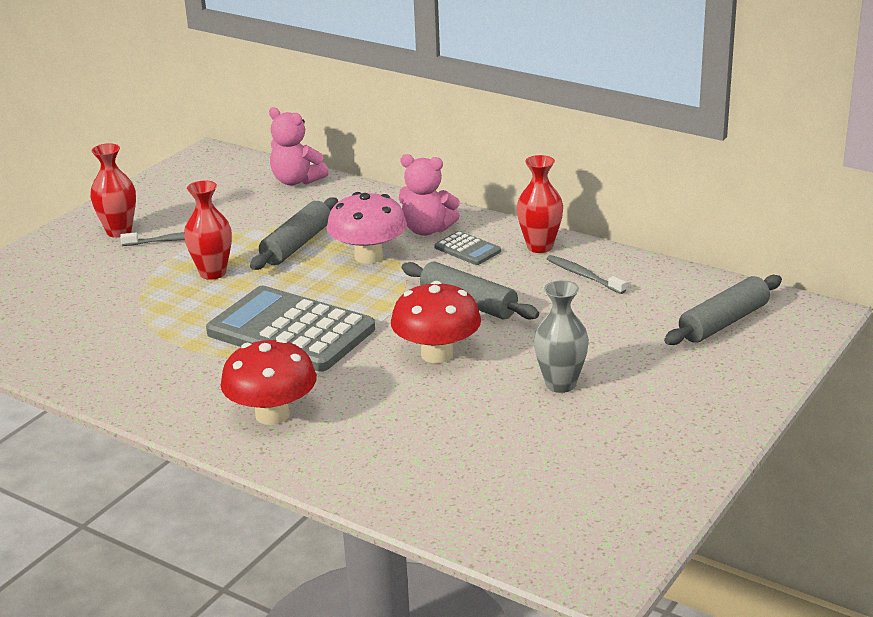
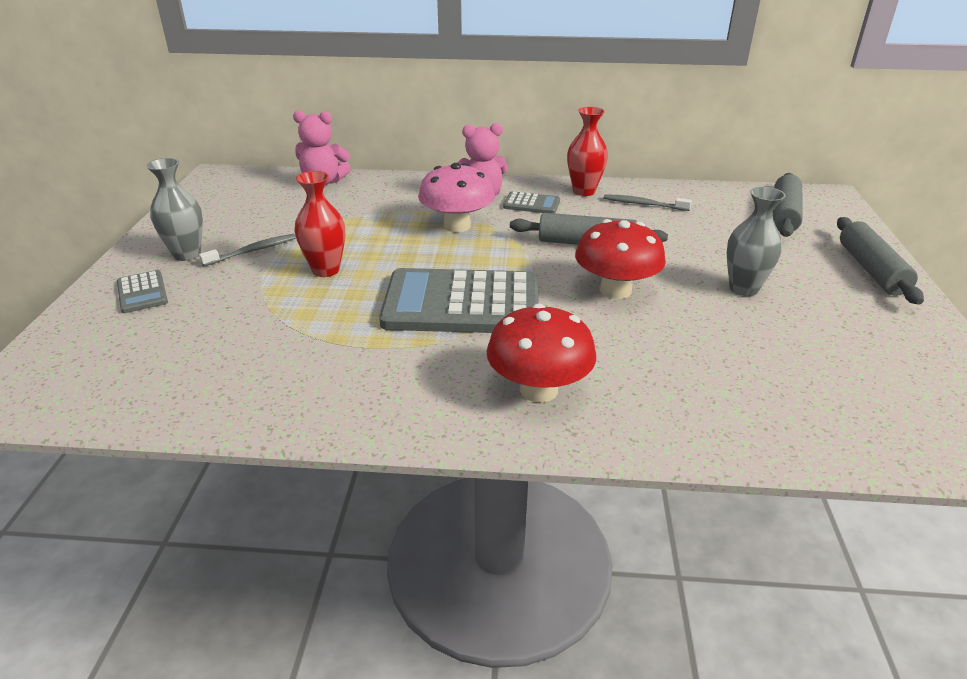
camera: 30 degrees left, 5 degrees up
red vase [90,143,136,238] -> grey vase [146,158,203,261]
grey rolling pin [250,197,338,270] -> grey rolling pin moved to [837,217,924,305]
none -> grey calculator [117,270,168,313]

